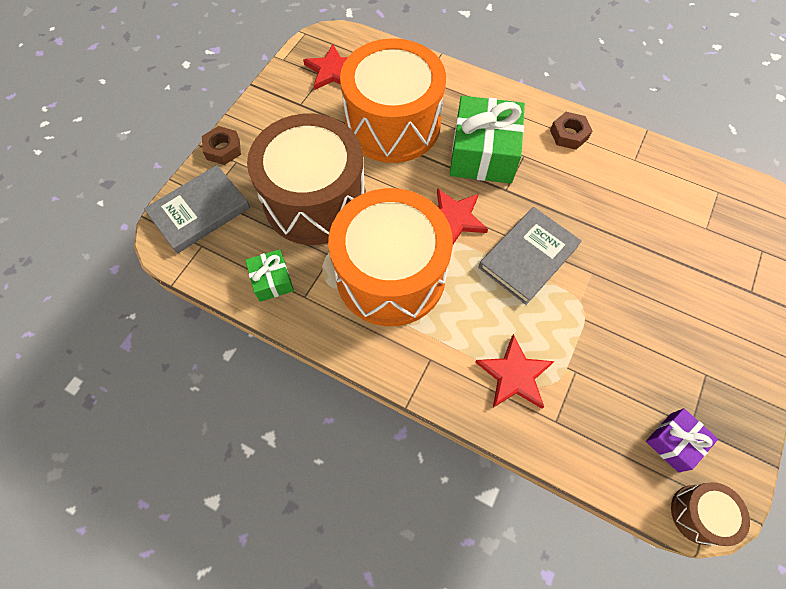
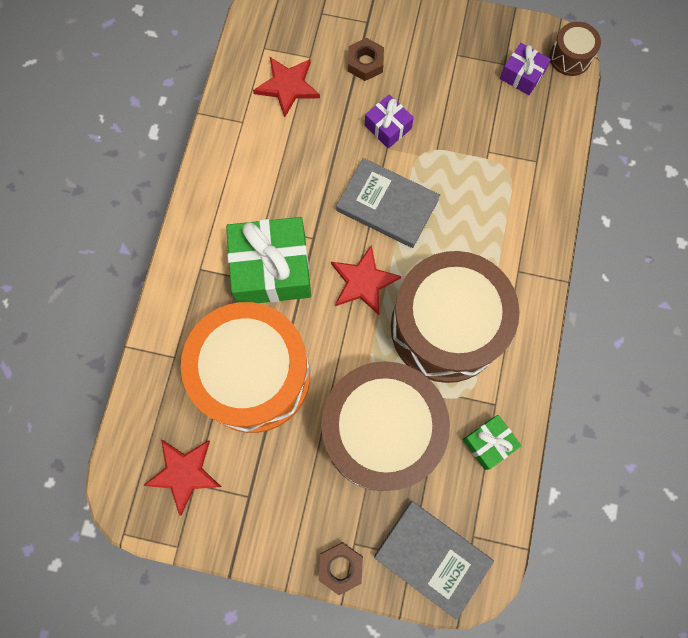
camera: 105 degrees left, 10 degrees up
orange drum [328,188,453,326] -> brown drum [391,251,520,383]
red star [475,334,555,409] -> red star moved to [253,57,320,117]
brown nut [550,112,592,150] -> brown nut moved to [348,38,384,81]
none -> purple gift [365,94,414,149]

